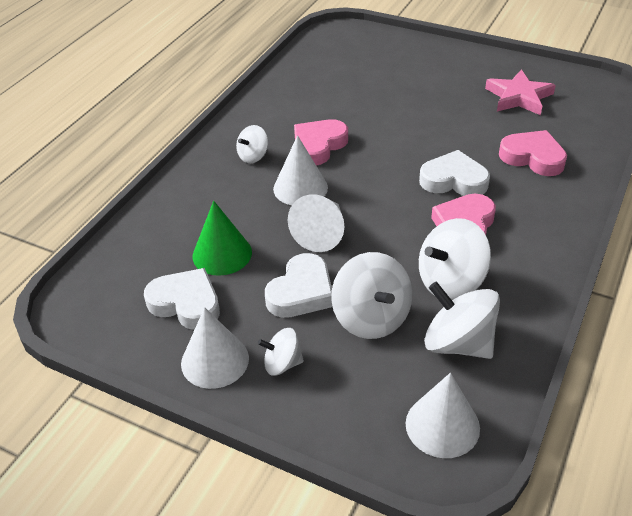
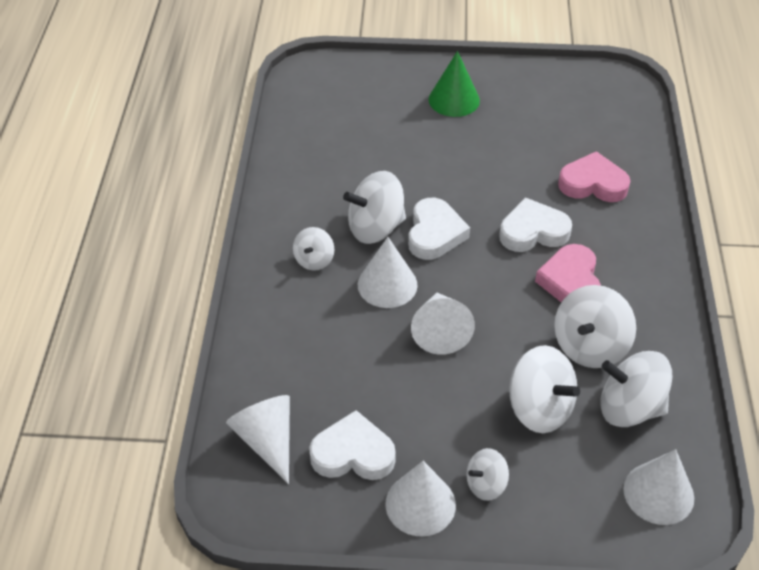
camera: 25 degrees left, 5 degrees up
green cone [193,201,252,276] -> green cone moved to [429,51,480,117]
white heart [265,253,333,318] -> white heart moved to [408,198,470,260]
pink heart [294,119,348,166] -> white spinning top [343,171,406,244]
pink star [485,69,556,115] -> none
none -> white cone [226,395,290,484]

